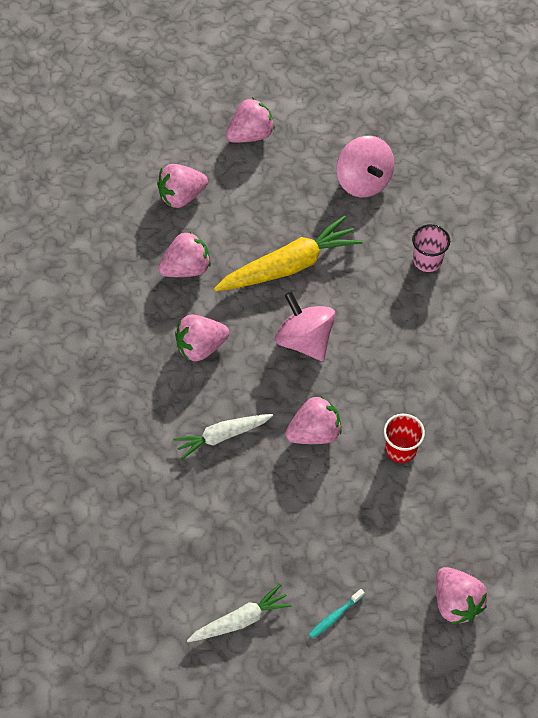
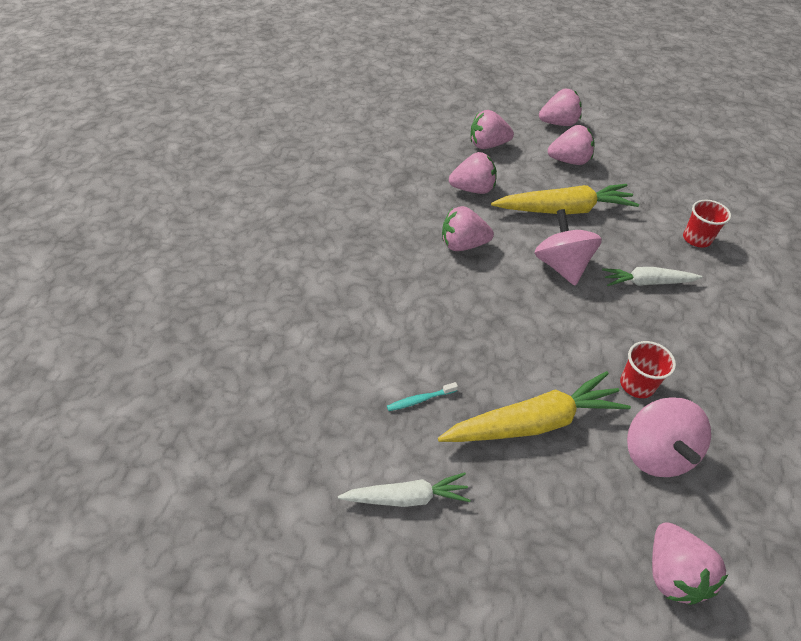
camera: 20 degrees right, 10 degrees down
white carrot [173,414,273,459] -> white carrot moved to [602,267,703,286]
pink strawberry [285,395,342,444] -> pink strawberry moved to [548,125,595,165]
turquoise toothbrush [309,589,365,639] -> turquoise toothbrush moved to [387,382,458,411]
pink spinning top [336,136,394,197] -> pink spinning top moved to [627,397,711,477]
pink cup [412,224,450,272] -> red cup [683,200,731,247]
none -> yellow carrot [438,371,631,442]

